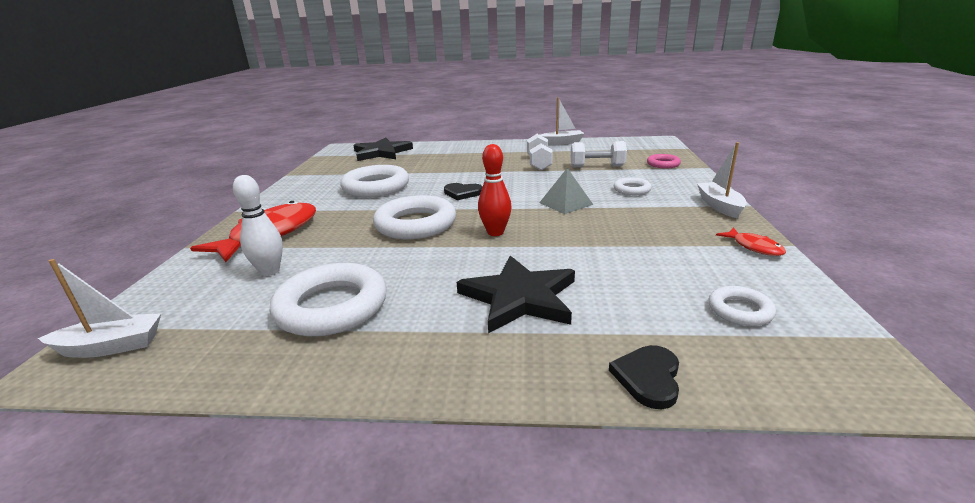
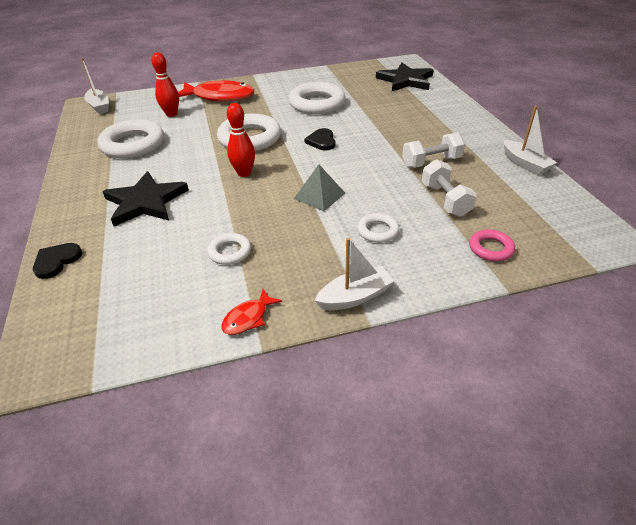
camera: 70 degrees right, 15 degrees up
white bowling pin [233,175,283,276] -> red bowling pin [151,52,179,117]
black heart [609,345,679,409] -> black heart turned 60 degrees counterclockwise [33,243,82,279]
white ring [708,286,776,326] -> white ring moved to [207,233,251,265]

